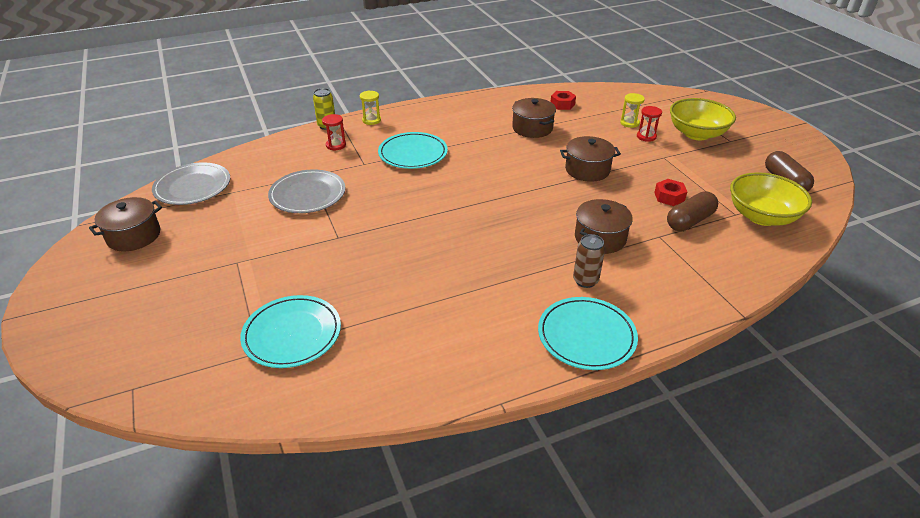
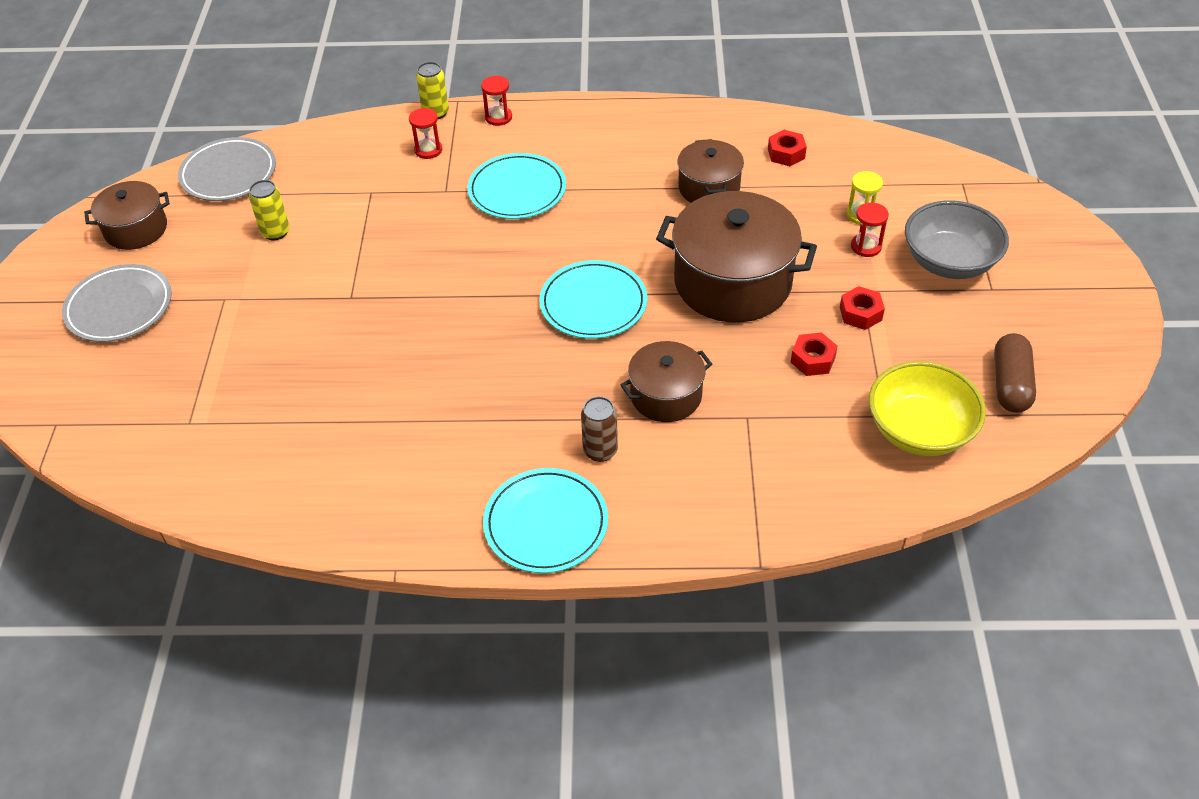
camera: 25 degrees right, 10 degrees up
turquoise plate [240,295,341,368] -> turquoise plate moved to [539,260,647,339]
grey plate [268,169,346,213] -> grey plate moved to [62,264,172,342]
yellow hourglass [360,91,381,125] -> red hourglass [481,76,512,126]
brown pot [560,136,621,182] -> brown pot [656,191,817,322], size x1.77
brown capsule [667,191,718,231] -> none
yellow bowl [670,98,736,140] -> grey bowl [905,200,1009,279]
none -> yellow can [249,180,289,240]
none -> red nut [840,286,885,330]

